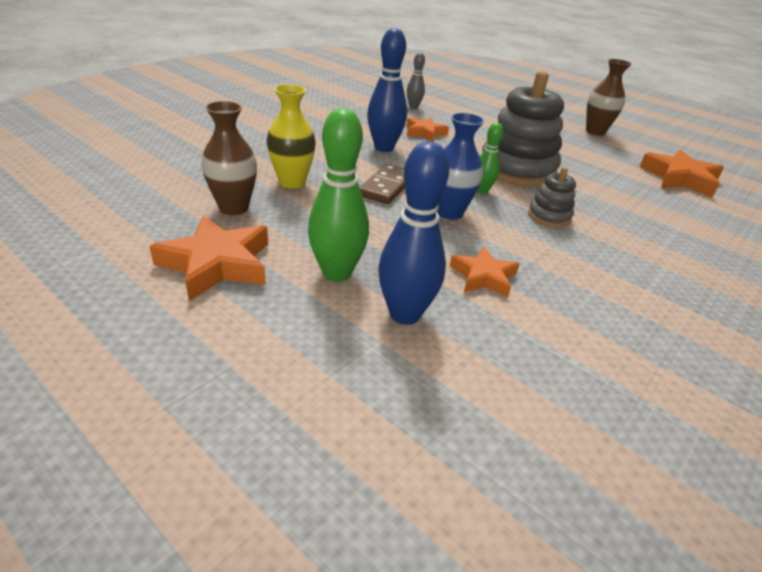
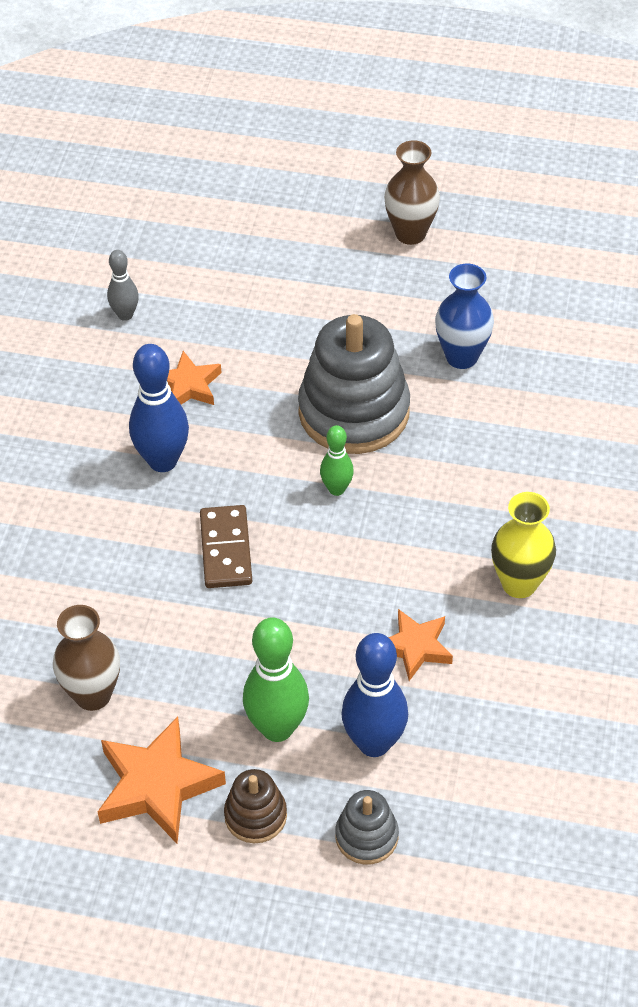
camera: 25 degrees left, 15 degrees up
yellow vase [267,84,316,189] -> yellow vase moved to [491,492,556,598]
blue vase [437,113,484,220] -> blue vase moved to [435,264,494,369]
grey stacking toy [528,167,576,227] -> grey stacking toy moved to [335,790,399,864]
orange star [640,150,724,198] -> none
none -> brown stacking toy [224,769,287,843]

